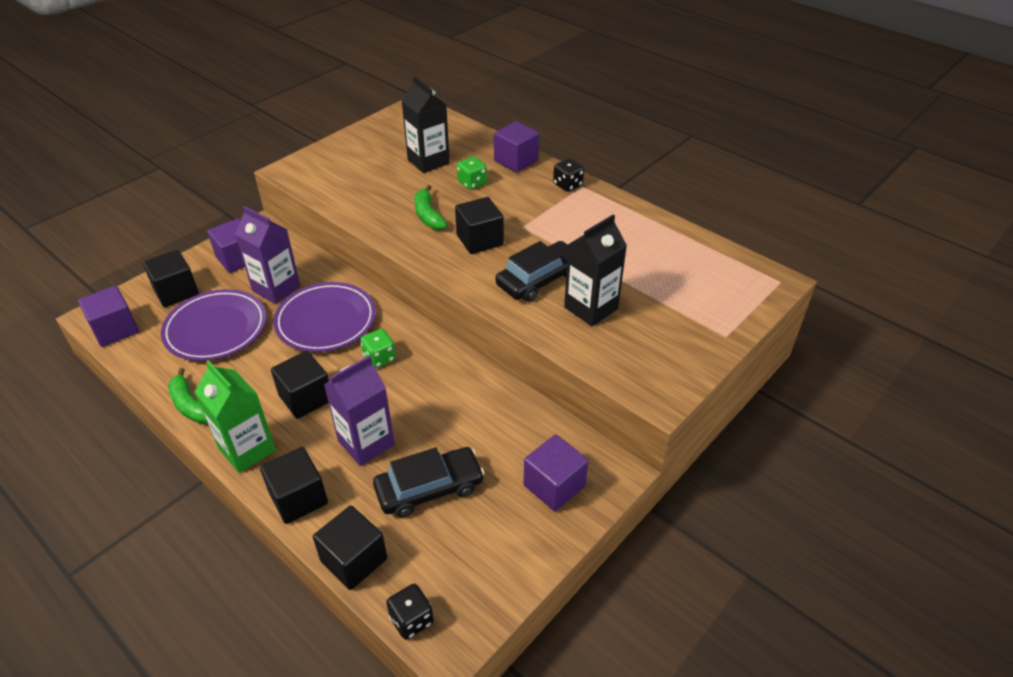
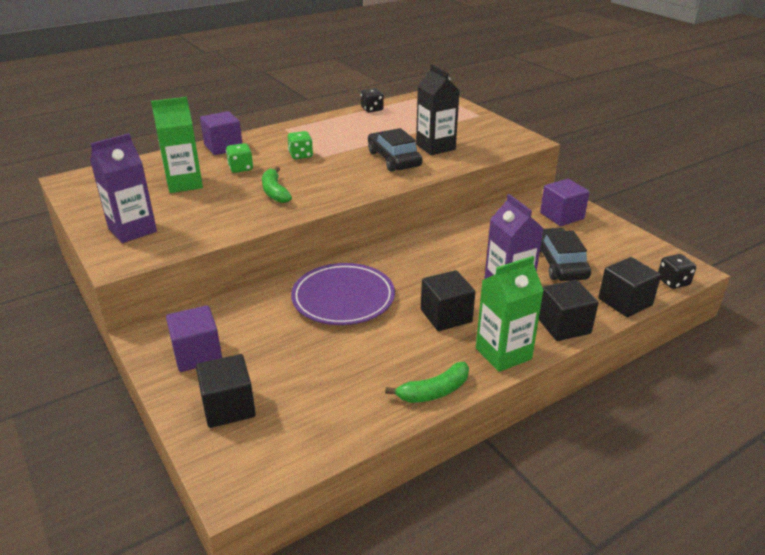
camera: 75 degrees left, 10 degrees down
purple cube [78,286,139,347] -> none
purple plate [161,289,267,361] -> none
purple carton [235,206,300,304] -> purple carton moved to [90,133,157,243]
green dice [360,329,396,368] -> green dice moved to [288,131,313,159]
black carton [401,76,450,173] -> green carton [151,97,203,193]
green banana [415,185,447,230] -> green banana turned 75 degrees clockwise [262,167,292,203]
black cube [455,197,504,254] -> none
black dice [553,158,584,192] -> black dice moved to [361,88,384,112]

